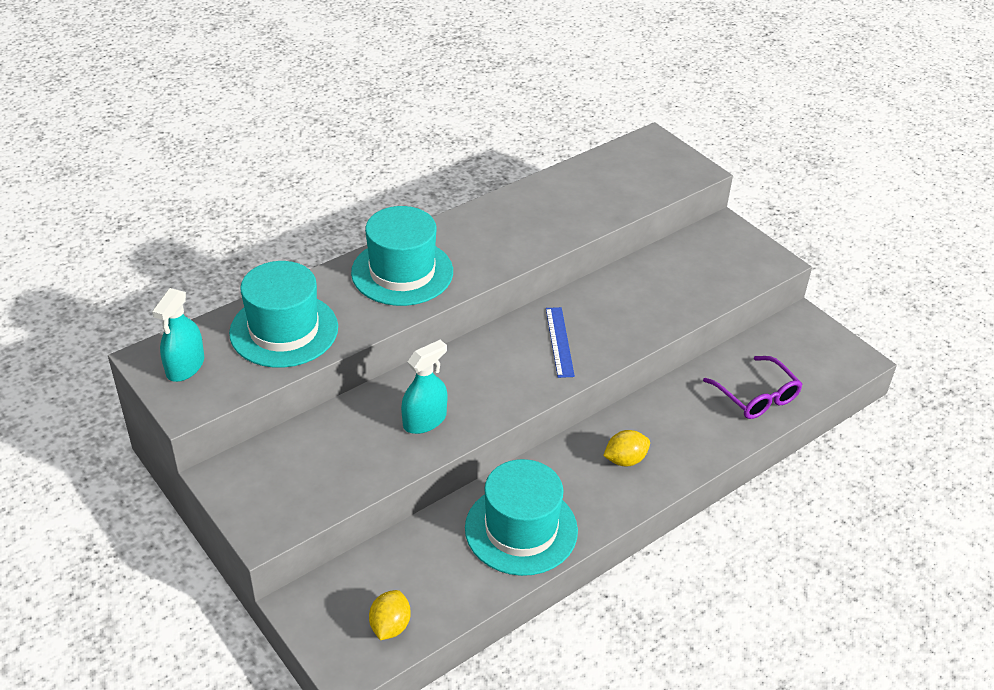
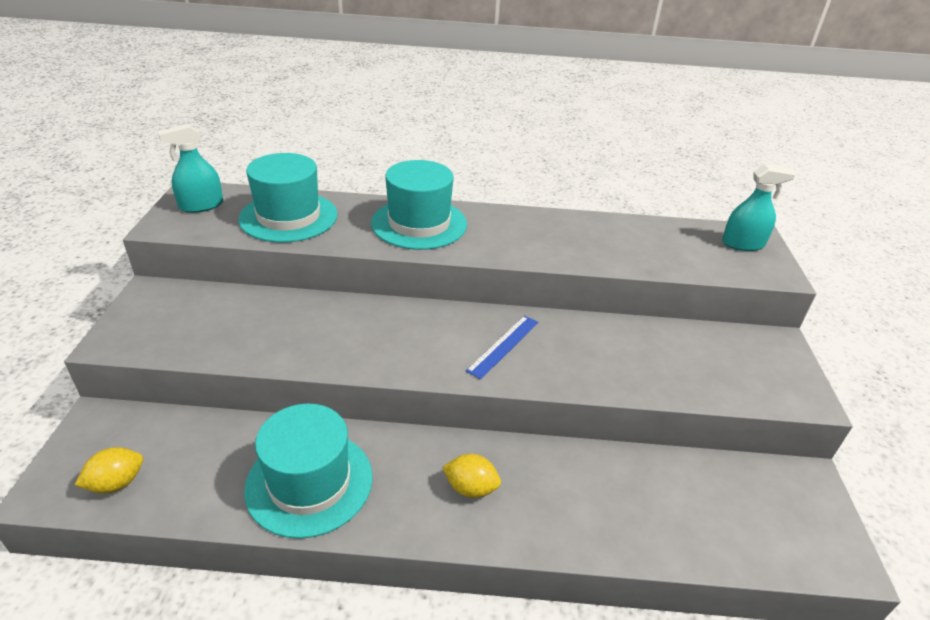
camera: 40 degrees right, 5 degrees down
turquoise spray bottle [401,340,447,434] -> turquoise spray bottle moved to [722,164,796,251]
purple glasses [703,356,802,419] -> none

